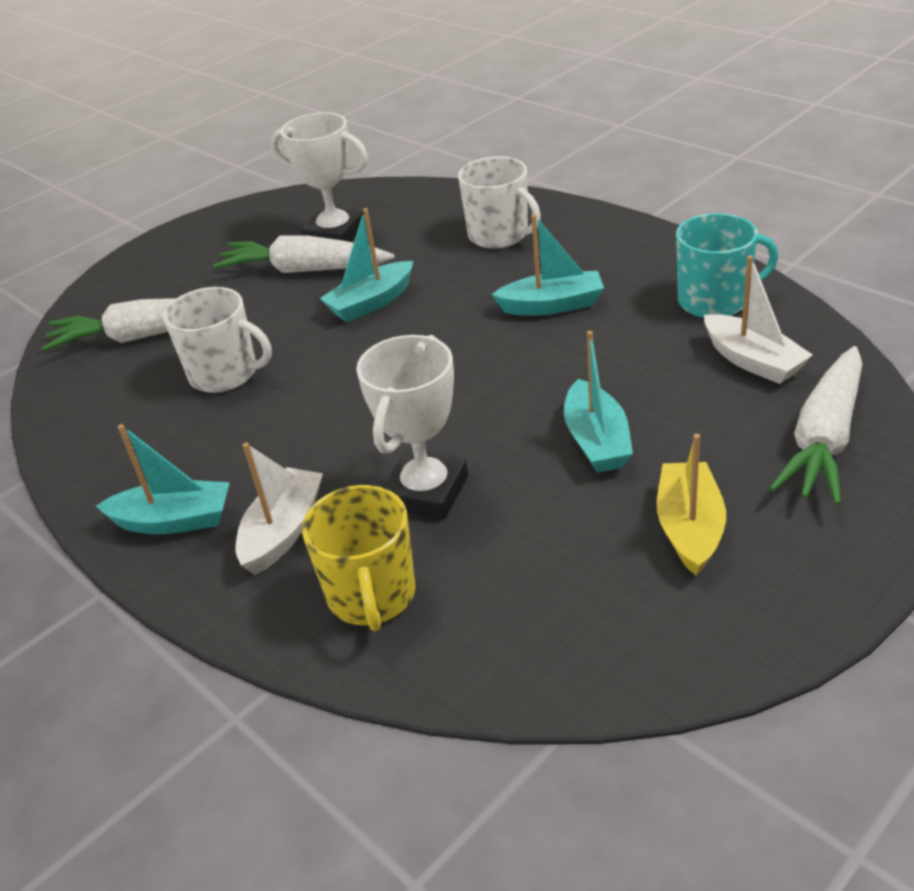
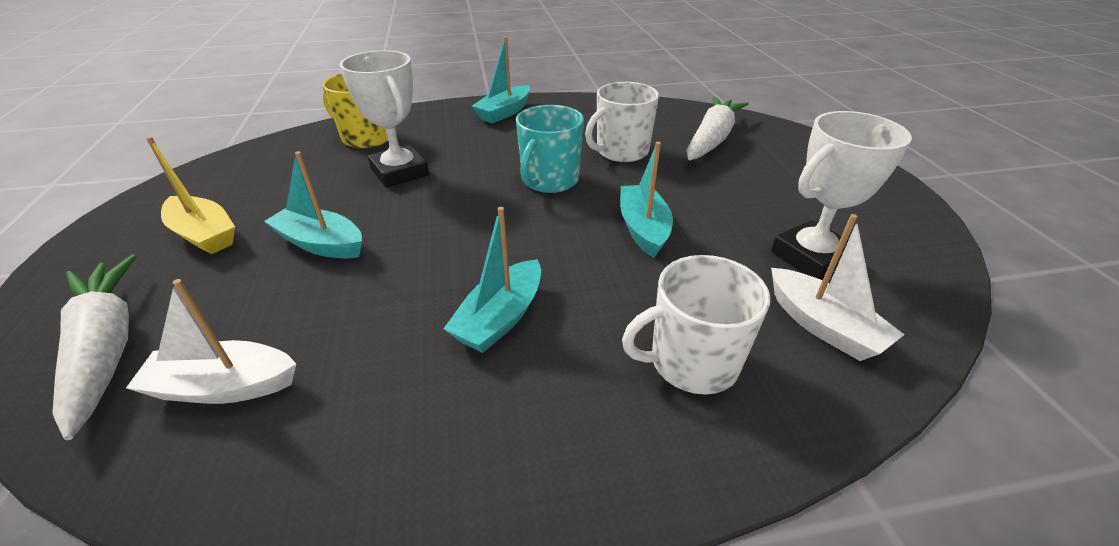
camera: 120 degrees right, 0 degrees up
white carrot [213,235,395,273] -> none
white boat [235,443,323,575] -> white boat moved to [771,214,904,361]
turquoise mug [676,213,779,318] -> turquoise mug moved to [516,105,584,193]

